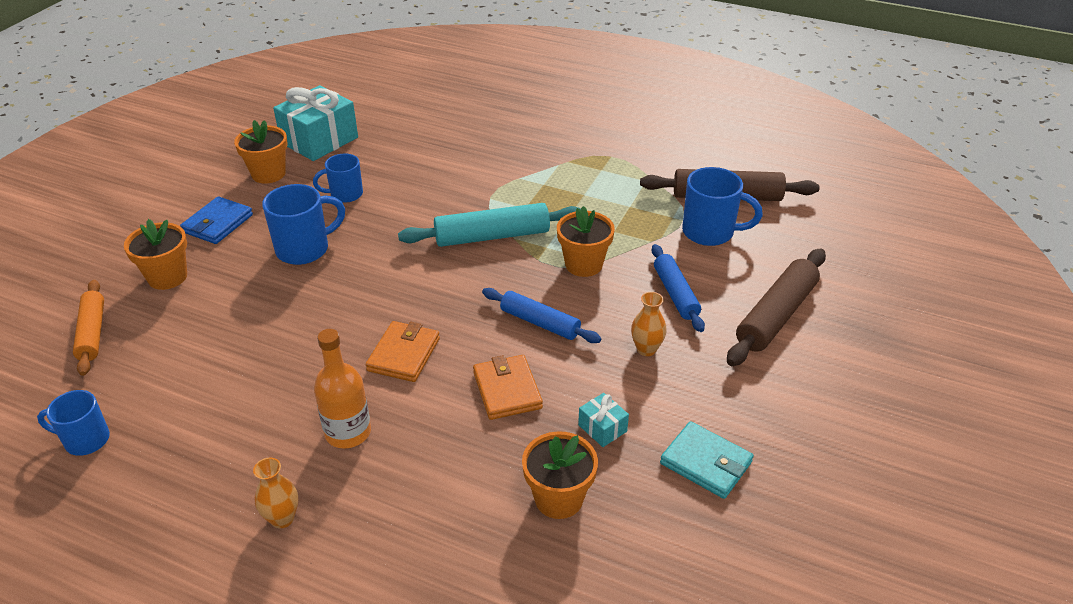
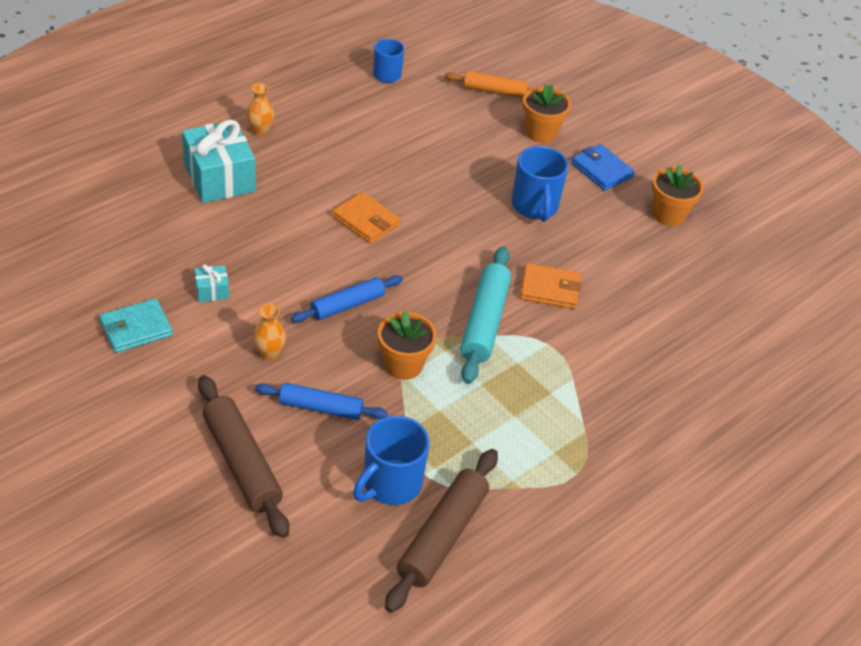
camera: 110 degrees right, 5 degrees up
turquoise gift [273,85,358,161] -> turquoise gift moved to [182,120,256,203]
blue mug [313,154,363,203] -> none
orange bottle [314,329,371,449] -> none
orange wallet [473,355,543,420] -> orange wallet moved to [520,263,581,309]
orange flower pot [522,431,598,519] -> none

